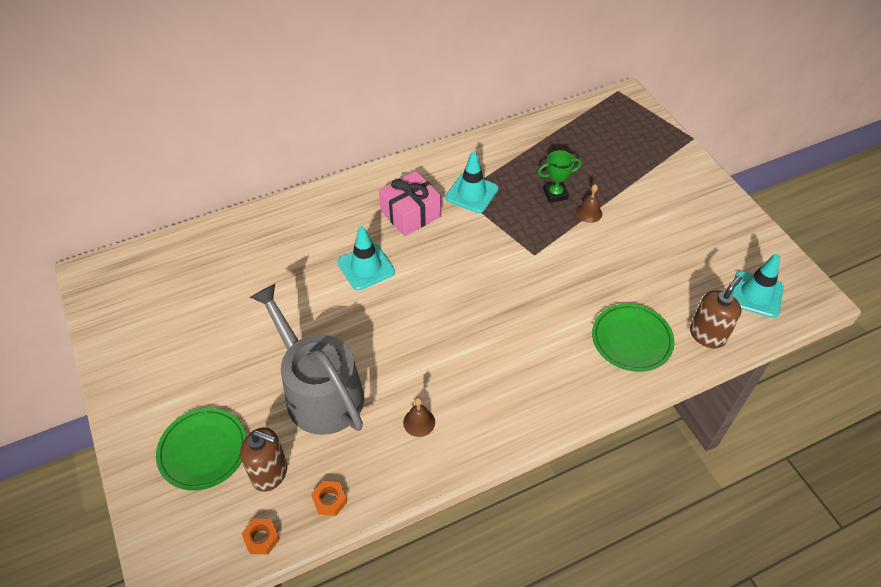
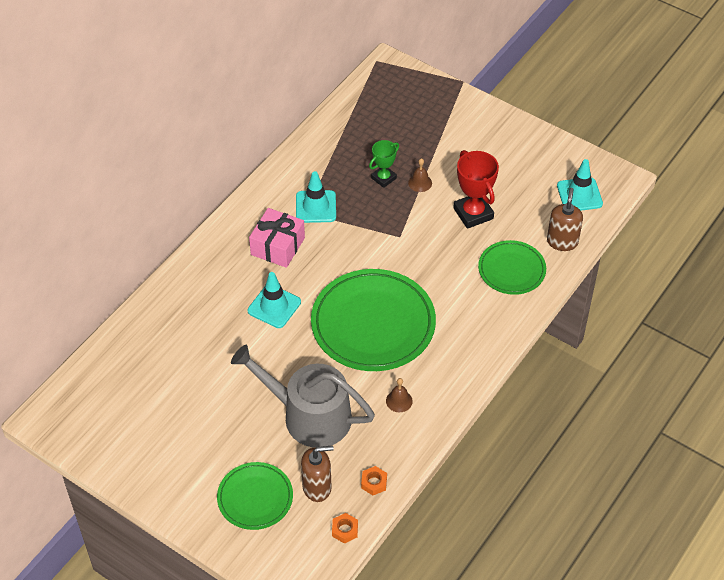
camera: 30 degrees left, 0 degrees up
none -> green plate [311,269,436,371]
none -> red trophy [453,150,499,229]

